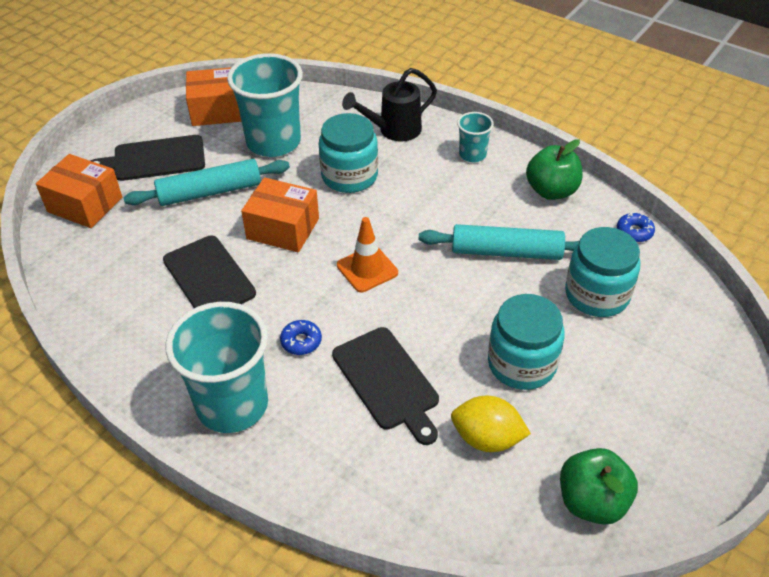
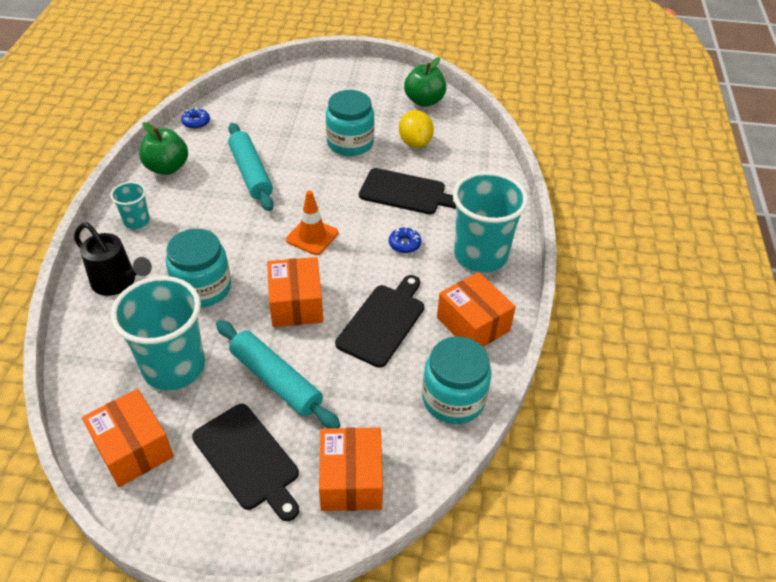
camera: 120 degrees left, 0 degrees up
black cutting board [332,327,439,445] -> black cutting board turned 75 degrees clockwise [359,168,456,214]
turquoise jar [565,227,640,317] -> turquoise jar moved to [422,336,492,424]
none -> orange box [437,272,516,347]

